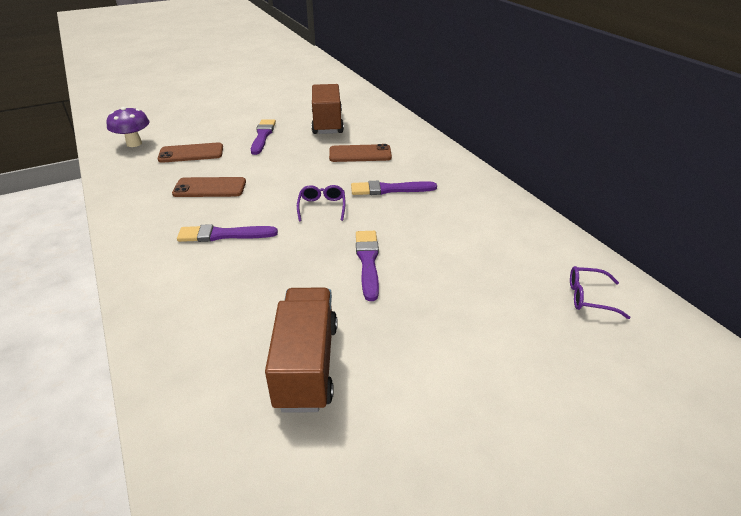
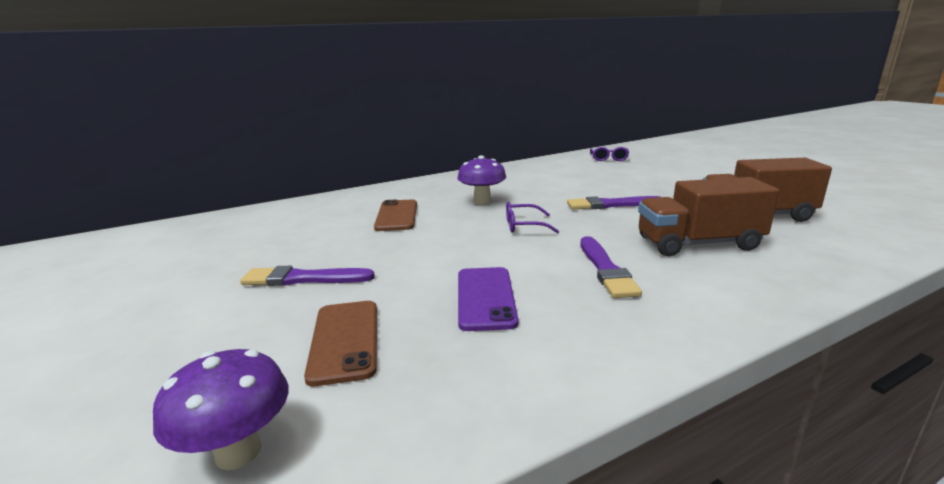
camera: 90 degrees left, 15 degrees down
brown phone [172,177,246,197] -> purple phone [458,267,518,331]
brown truck [311,84,344,134] -> brown truck moved to [638,177,779,256]
purple brush [351,181,437,195] -> purple mushroom [457,155,506,205]

